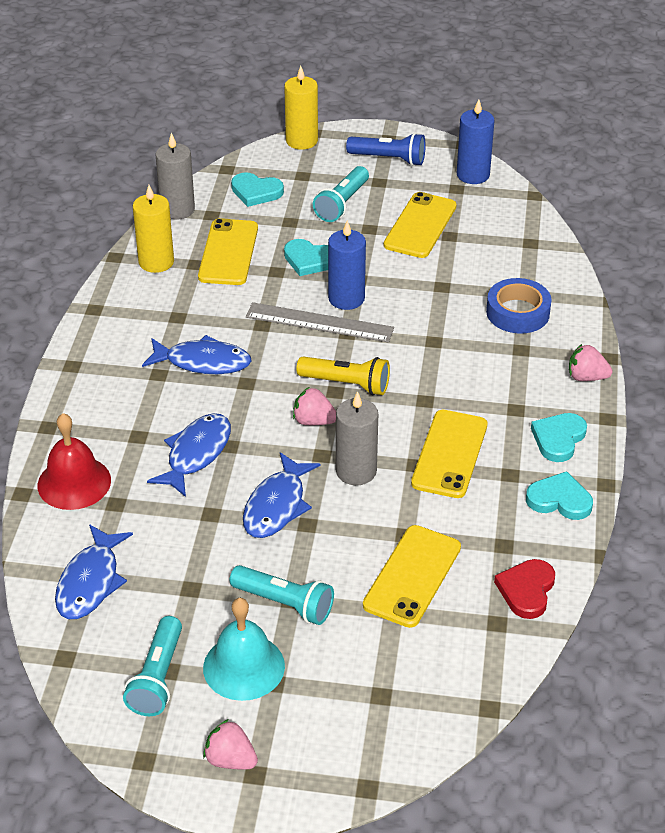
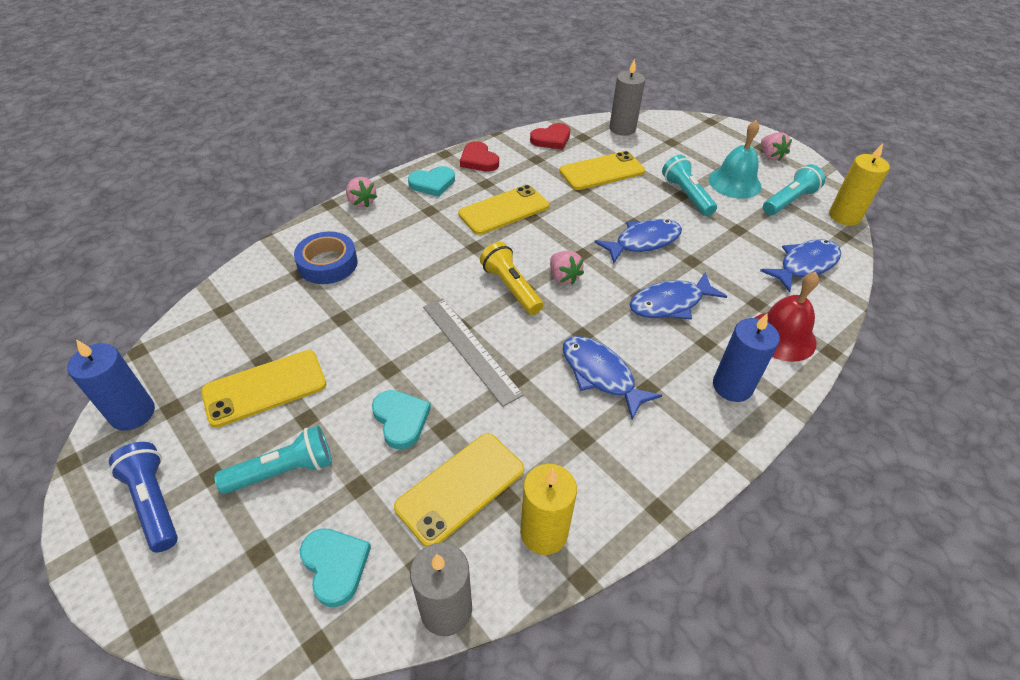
camera: 140 degrees left, 5 degrees up
yellow candle [284,66,318,150] -> yellow candle moved to [829,143,890,226]
blue candle [328,220,366,310] -> blue candle moved to [713,314,780,402]
grey candle [336,391,378,485] -> grey candle moved to [610,58,645,136]
turquoise heart [526,471,593,520] -> red heart [460,141,499,172]

